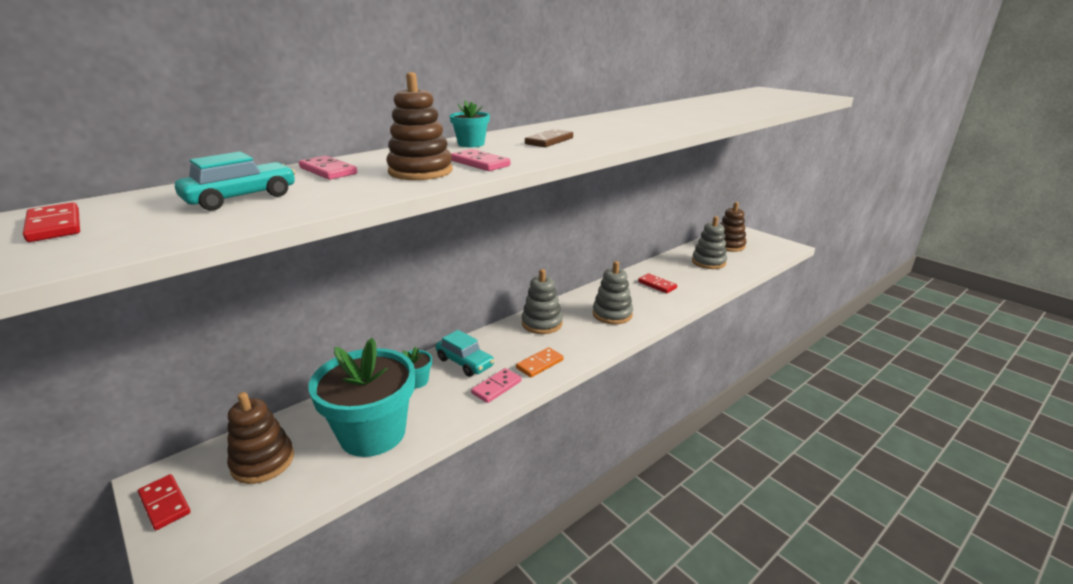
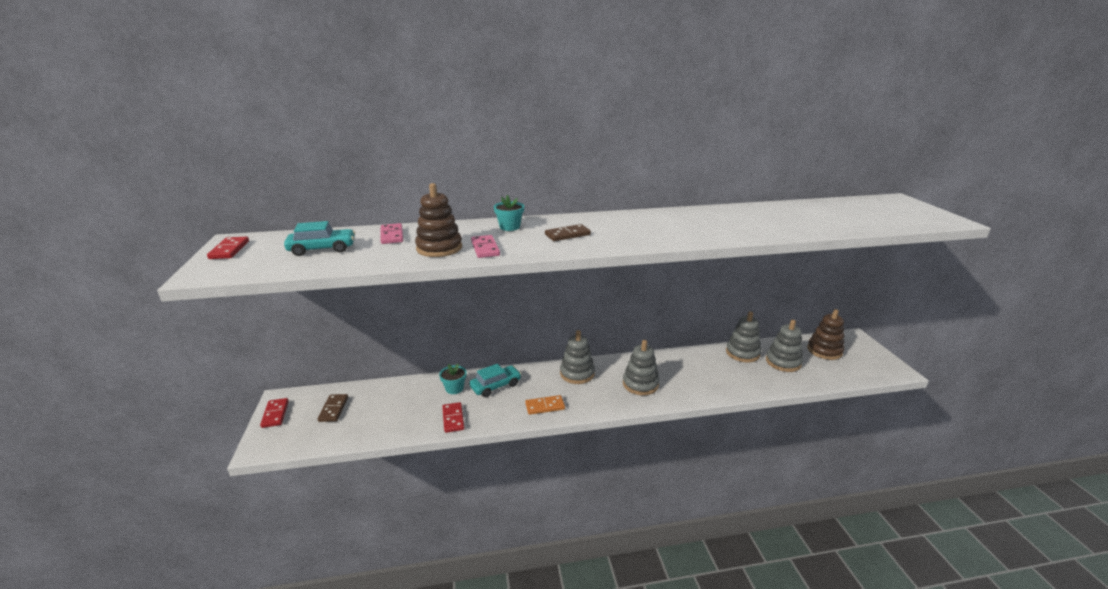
camera: 30 degrees right, 0 degrees up
brown stacking toy [227,392,294,484] -> brown domino [318,394,348,422]
turquoise flower pot [309,338,415,457] -> none
turquoise car [436,330,494,377] -> turquoise car turned 105 degrees counterclockwise [470,364,521,397]
pink domino [471,368,521,403] -> none
red domino [638,274,677,293] -> red domino moved to [442,402,464,433]
none -> grey stacking toy [726,311,761,362]

